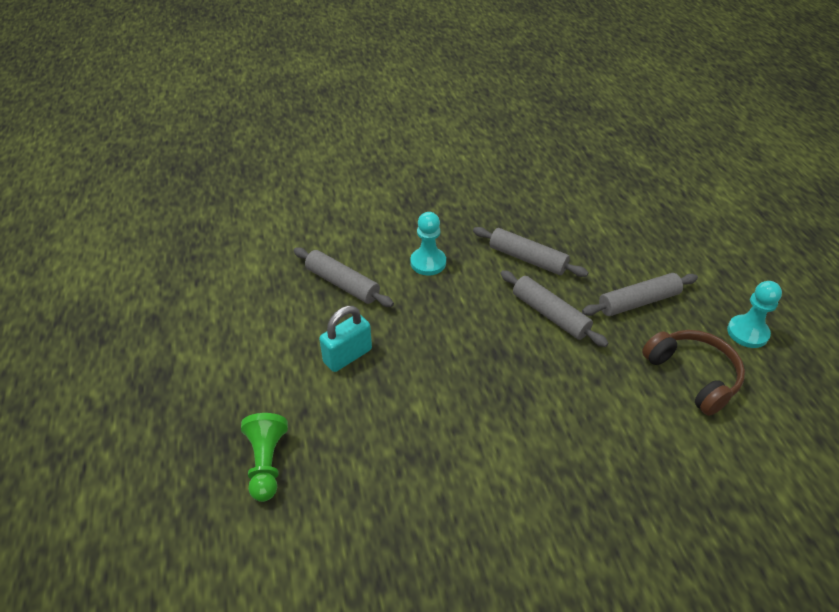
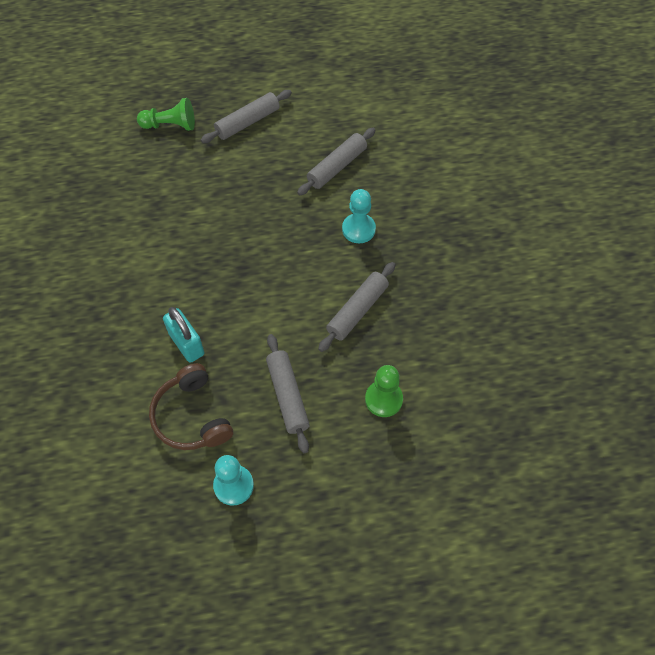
camera: 95 degrees right, 15 degrees up
turquoise padlock [319,306,372,372] -> turquoise padlock moved to [163,307,205,363]
grey rolling pin [500,270,609,347] -> grey rolling pin moved to [201,90,292,143]
brown headphones [642,330,745,416] -> brown headphones turned 90 degrees clockwise [149,363,233,450]
none -> green pawn [365,365,403,417]

